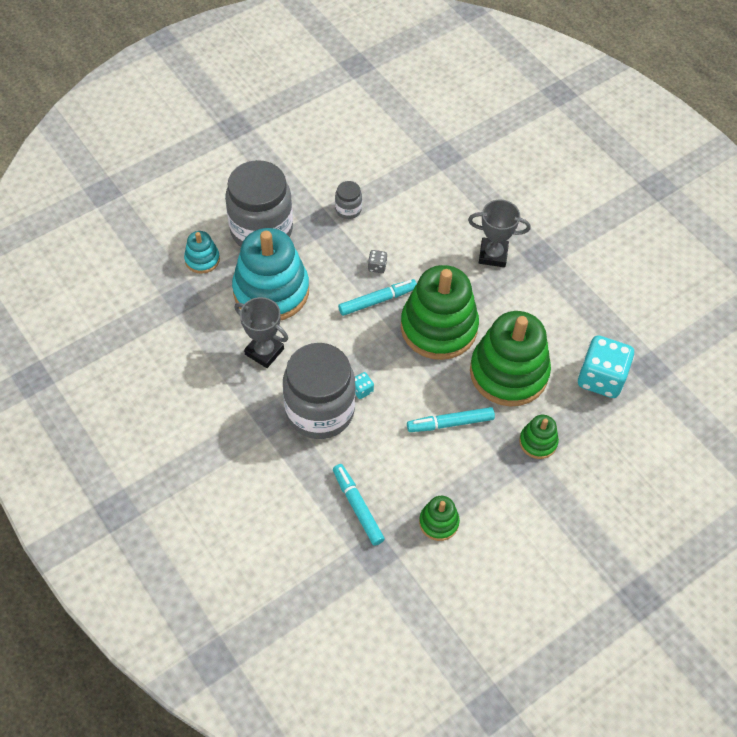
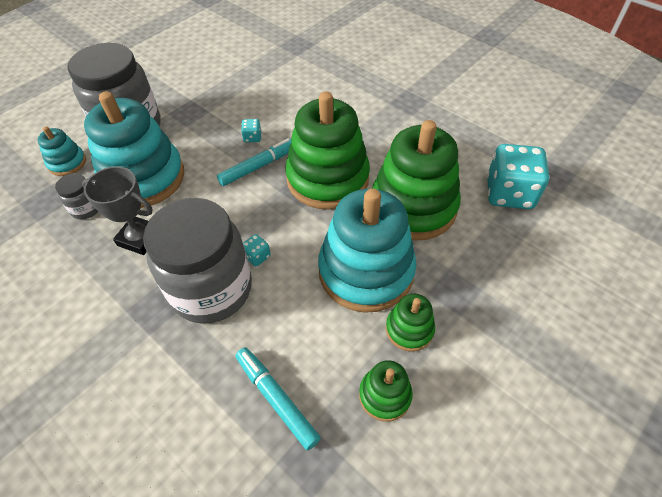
camera: 10 degrees left, 5 degrees down
grey jar [335,181,362,219] -> grey jar moved to [55,173,98,219]
grey dice [368,250,387,273] -> turquoise dice [241,119,261,143]
turquoise marker [407,407,495,432] -> turquoise stacking toy [318,189,416,313]
grey trophy [468,200,531,267] -> none
green stacking toy [519,415,559,459] -> green stacking toy moved to [386,294,435,352]

